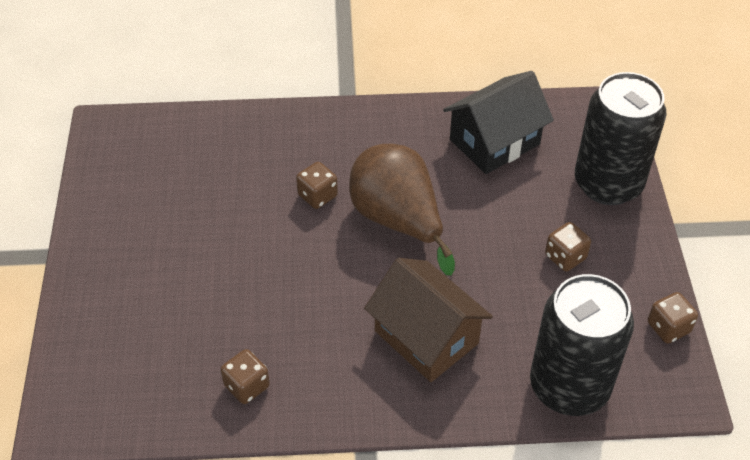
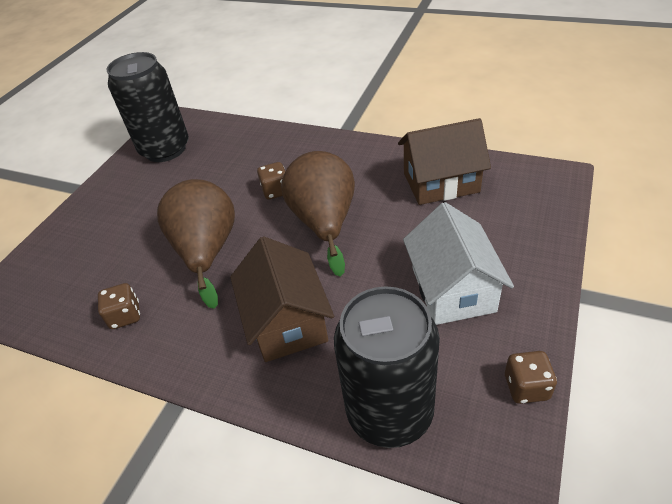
camera: 30 degrees right, 5 degrees down
black house [443,71,554,174] -> brown house [398,118,491,205]
brown dice [545,222,591,272] -> white house [403,202,514,325]
black can [575,72,667,205] -> black can moved to [106,52,189,162]
none -> brown pear [157,179,235,309]

